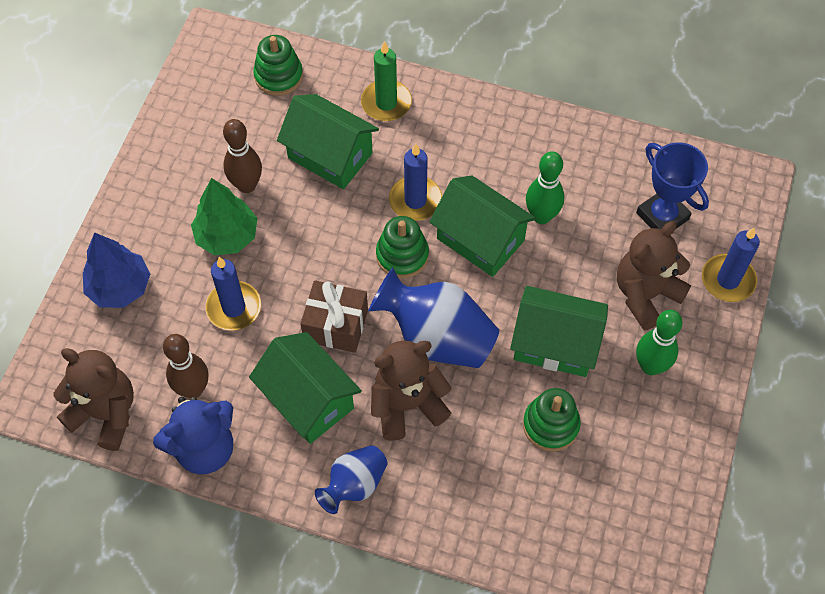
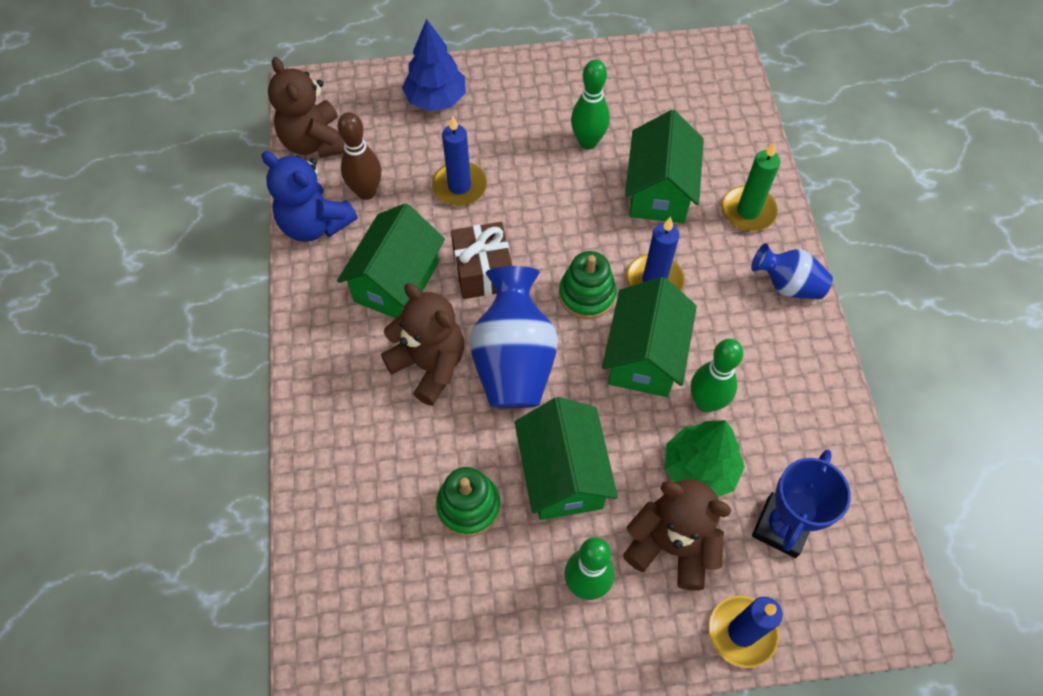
camera: 65 degrees right, 0 degrees up
brown teddy bear [53,348,134,451] -> brown teddy bear turned 150 degrees clockwise [268,57,344,158]
green tree [191,178,257,255] -> green tree moved to [665,420,745,497]
brown bowling pin [223,119,262,193] -> green bowling pin [571,60,610,149]
green stacking toy [253,35,303,96] -> none
blue vase [315,445,387,514] -> blue vase moved to [751,243,833,299]

